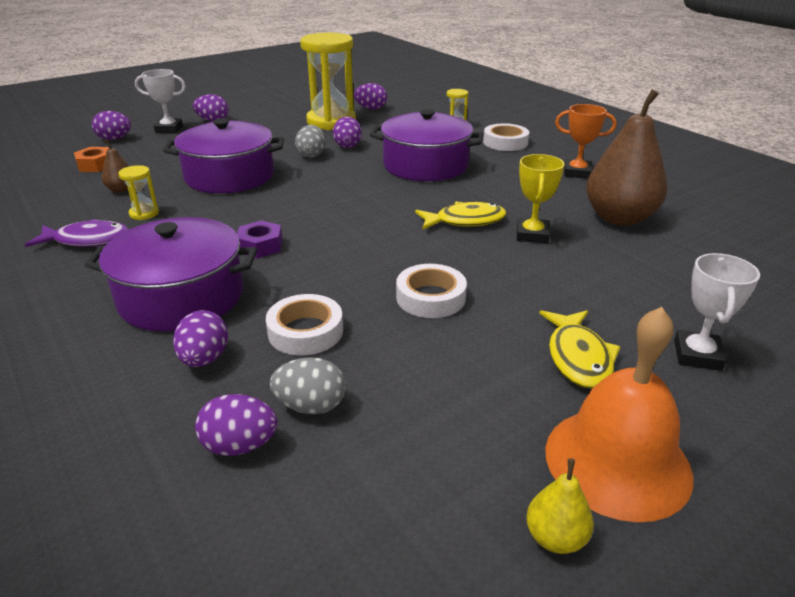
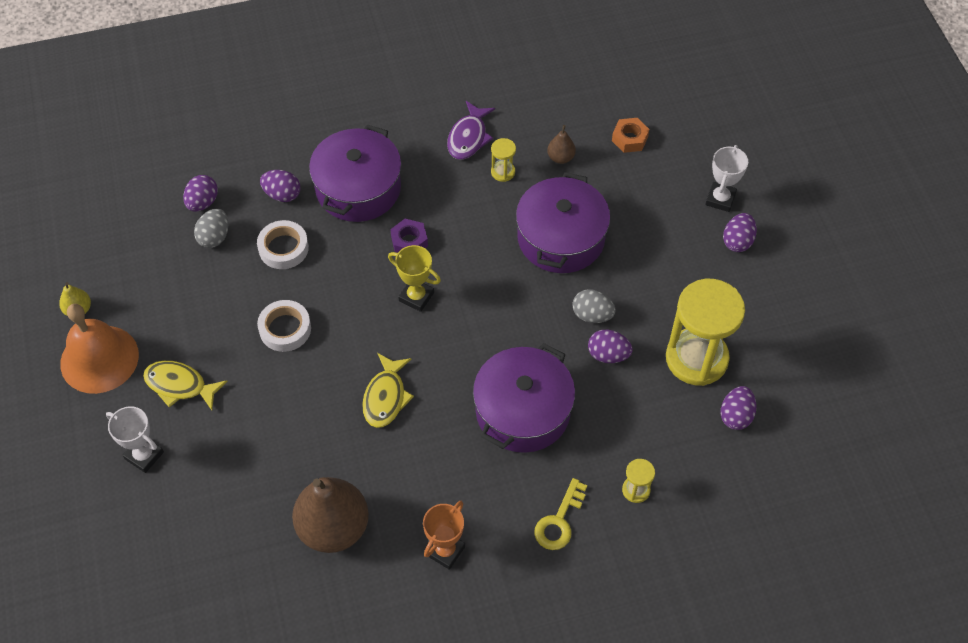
camera: 110 degrees right, 25 degrees up
purple egg [92,111,131,140] -> none
white tape [483,123,529,151] -> yellow key [534,478,587,550]
yellow trophy [517,154,564,243] -> yellow trophy moved to [388,245,441,312]

